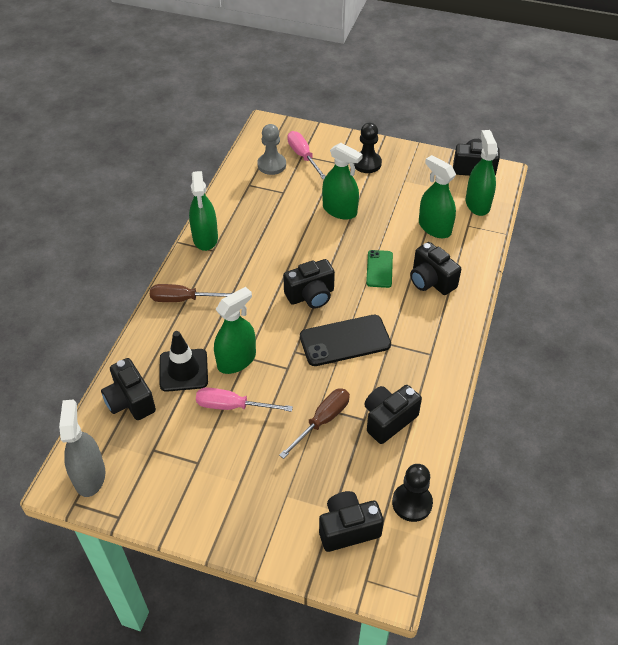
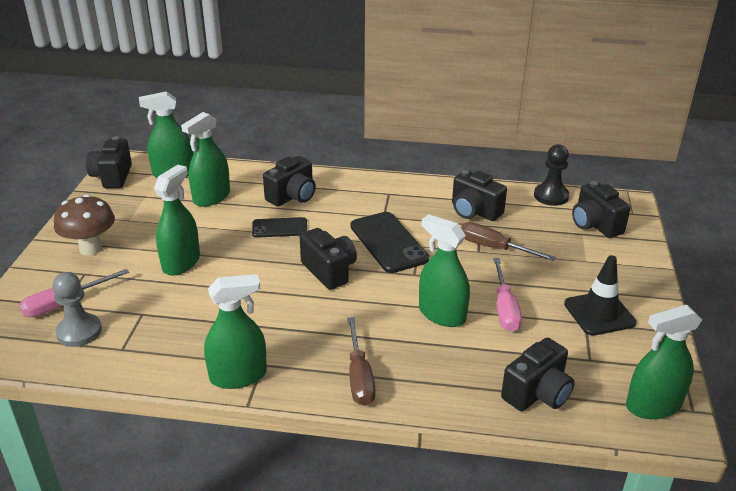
camera: 100 degrees left, 15 degrees down
grey spray bottle [59,399,105,497] -> green spray bottle [626,305,702,419]
black traffic cone [160,331,208,392] -> black traffic cone moved to [564,255,636,336]
black pawn [354,123,382,173] -> brown mushroom [54,194,115,256]
green phone [366,250,393,288] -> black phone [252,217,307,238]

